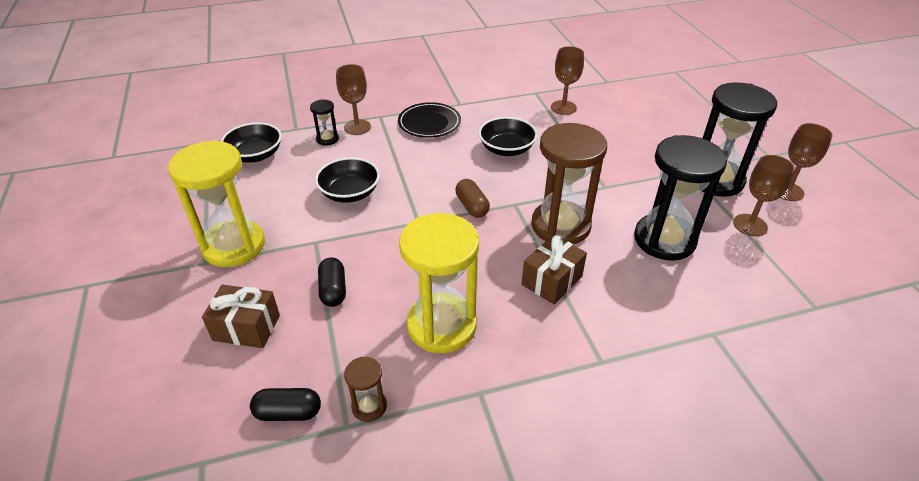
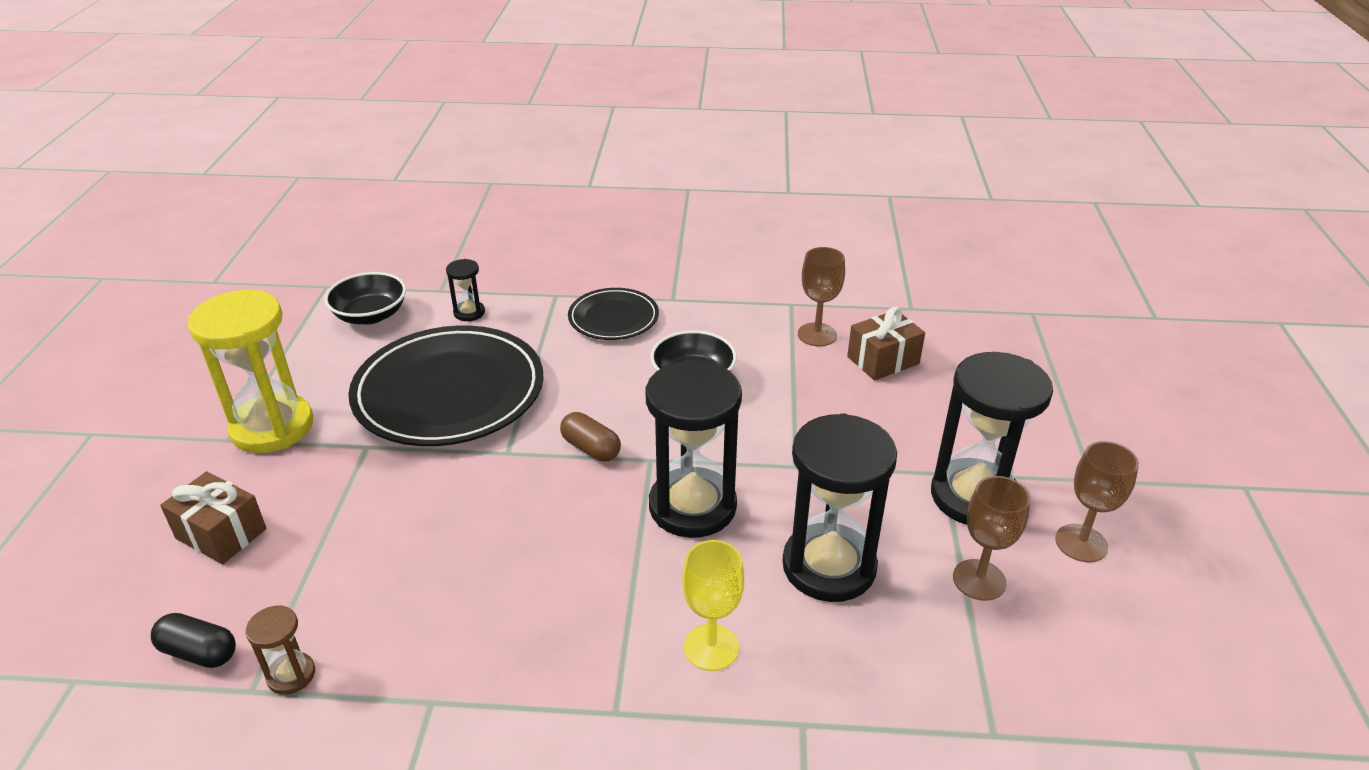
camera: 20 degrees right, 5 degrees down
black bowl [315,157,380,203] -> black plate [349,325,544,446]
black capsule [318,258,346,307] -> none
brown goblet [336,64,371,135] -> none
yellow hourglass [399,213,479,353] -> none
brown capsule [455,179,490,218] -> brown capsule turned 45 degrees counterclockwise [560,412,621,462]
brown gift [522,235,587,304] -> brown gift moved to [847,307,925,380]
brown hourglass [531,123,607,244] -> black hourglass [646,360,742,538]
none -> yellow goblet [682,540,744,671]

